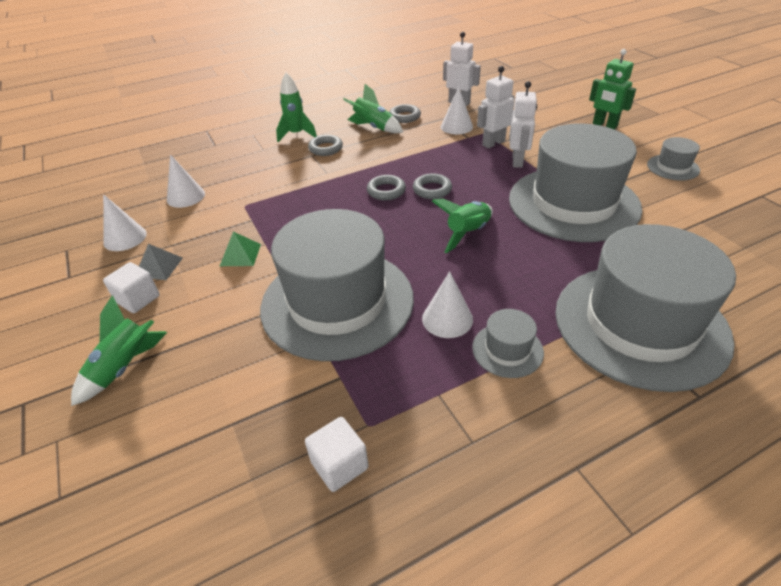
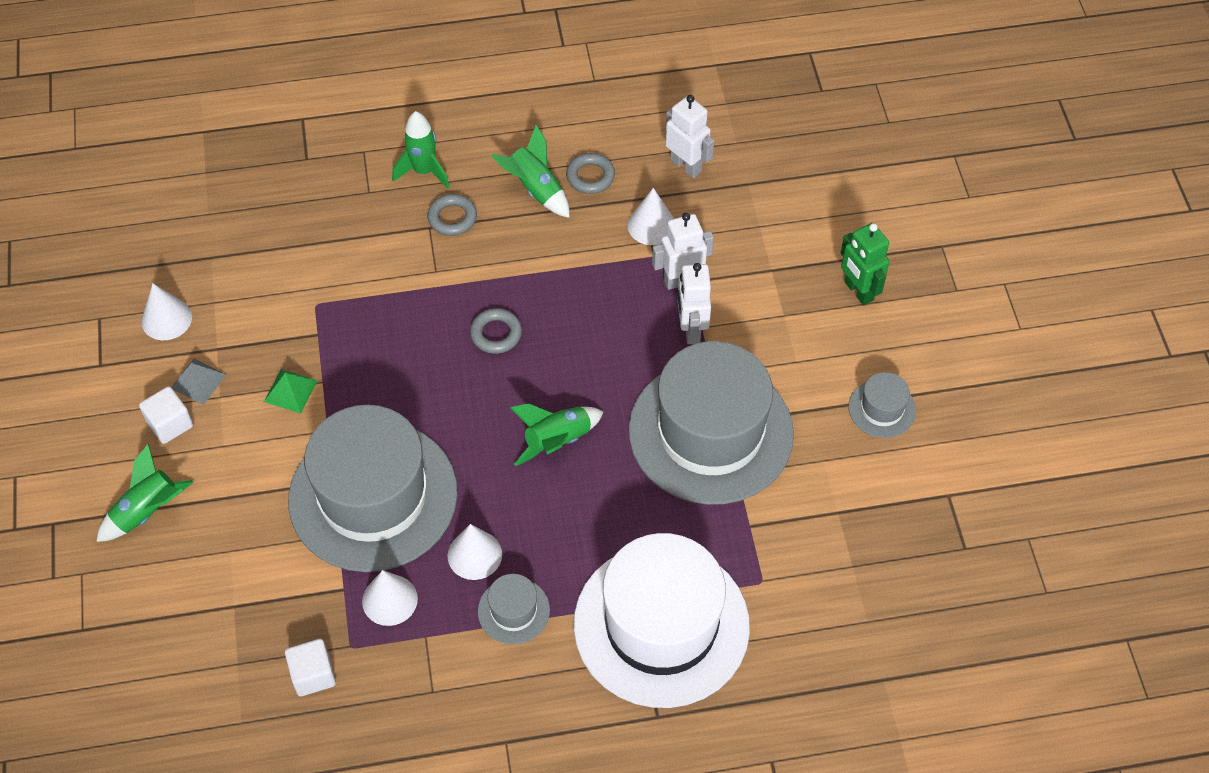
camera: 15 degrees right, 15 degrees up
white cone [167,154,205,208] -> white cone moved to [362,570,418,626]
grey ring [413,173,452,199] -> none
white robot [509,81,537,168] -> white robot turned 150 degrees clockwise [678,263,711,344]
grey hat [555,224,736,392] -> white hat [574,533,750,708]

